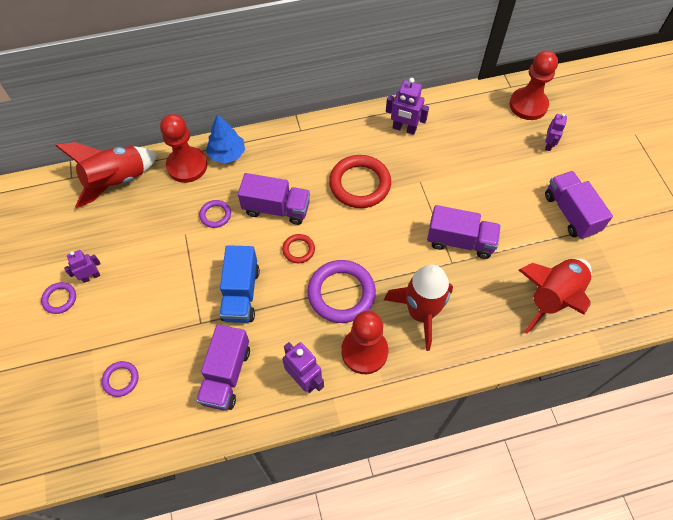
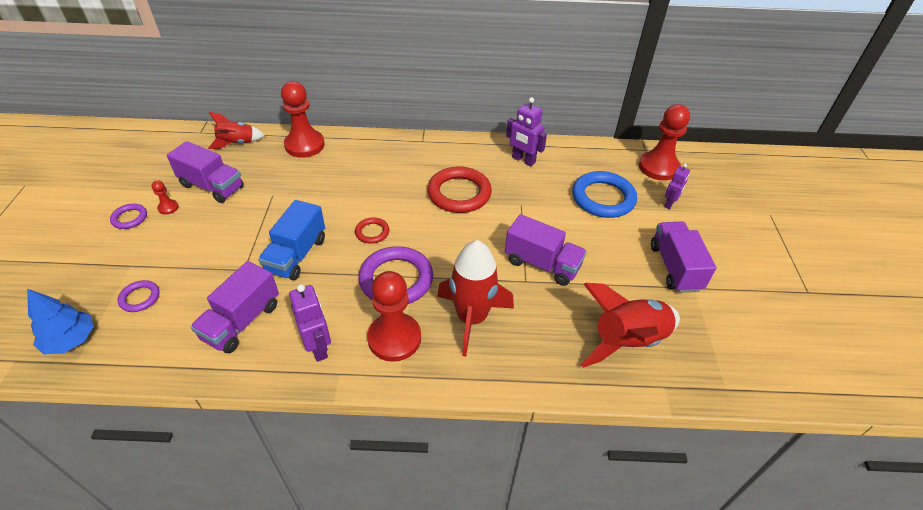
camera: 15 degrees right, 15 degrees down
red rocket [56,142,158,209] -> red rocket [208,112,265,149], size x0.60
purple robot [64,250,101,283] -> red pawn [151,180,179,215]
purple ring [199,200,231,228] -> none
blue tree [206,114,245,164] -> blue tree moved to [27,289,94,355]
purple truck [238,173,310,225] -> purple truck moved to [167,141,244,203]
none -> blue ring [572,171,637,218]

